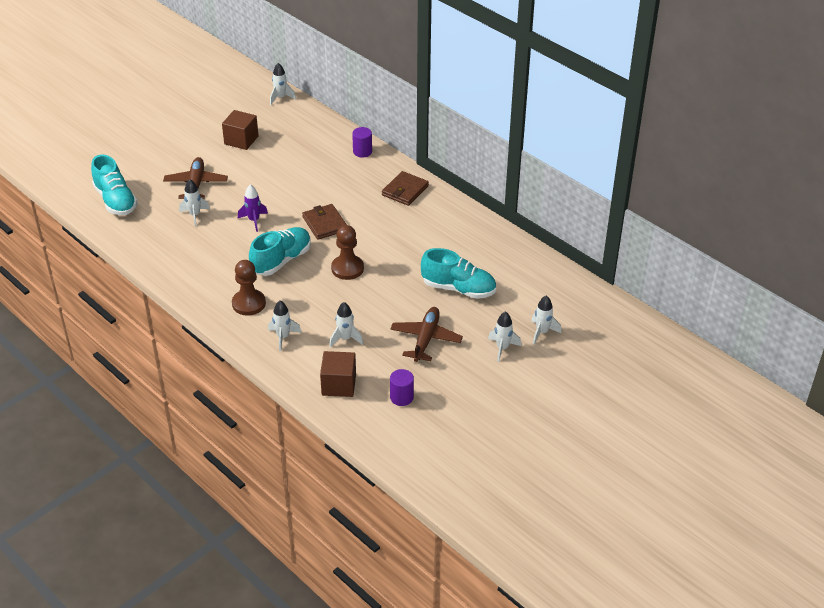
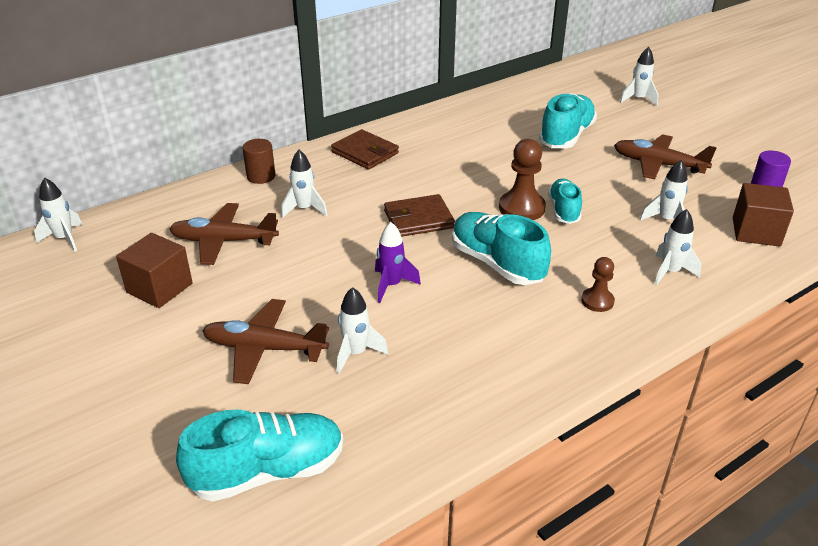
camera: 80 degrees left, 5 degrees down
brown pawn [232,260,266,316] -> brown pawn [581,257,615,312], size x0.60
purple cylinder [352,127,372,157] -> brown cylinder [242,139,275,184]
white rocket [488,311,521,362] -> white rocket moved to [281,150,327,218]
none -> brown plane [169,203,279,265]
none -> turquoise shoe [548,179,582,224]

